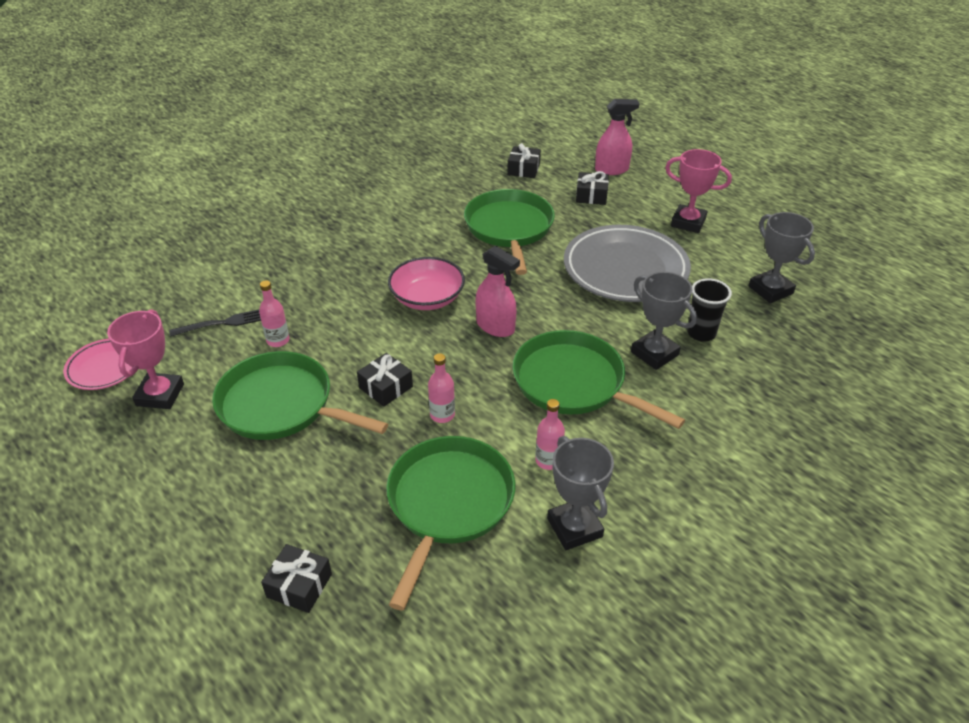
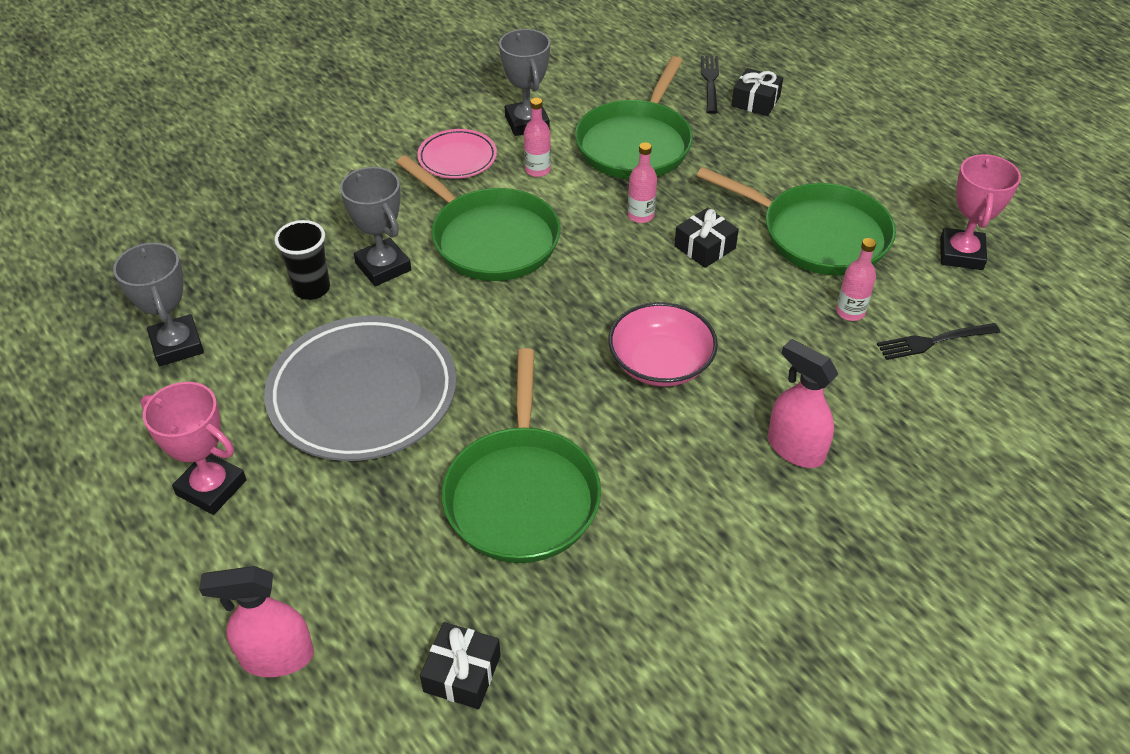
camera: 175 degrees left, 5 degrees up
pink plate [63,339,132,390] -> pink plate moved to [417,129,497,179]
pink spray bottle [475,246,520,337] -> pink spray bottle moved to [768,339,838,468]
black gift [576,171,609,205] -> none
none -> black fork [701,56,719,114]

